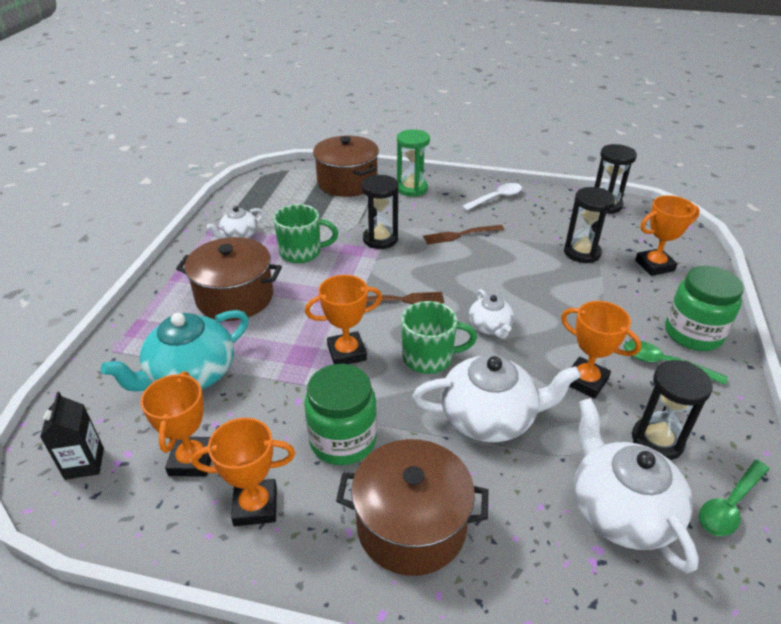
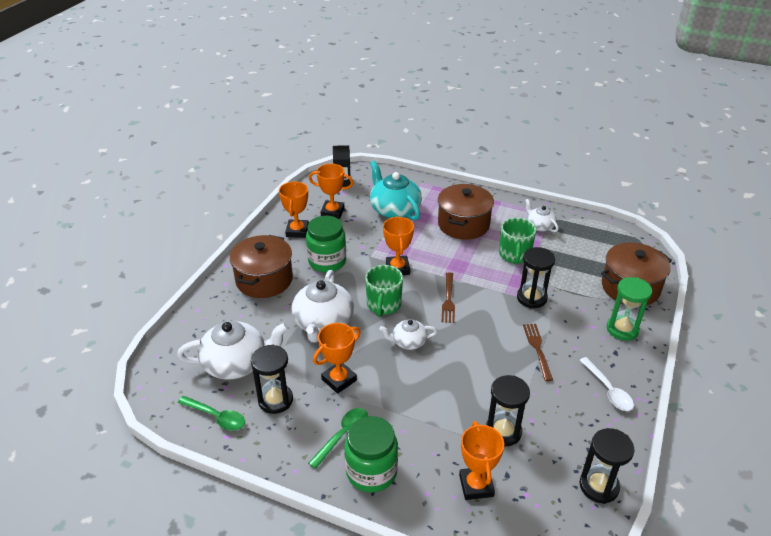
camera: 100 degrees right, 0 degrees up
green spoon [699,460,769,536] -> green spoon turned 150 degrees clockwise [178,396,245,431]

